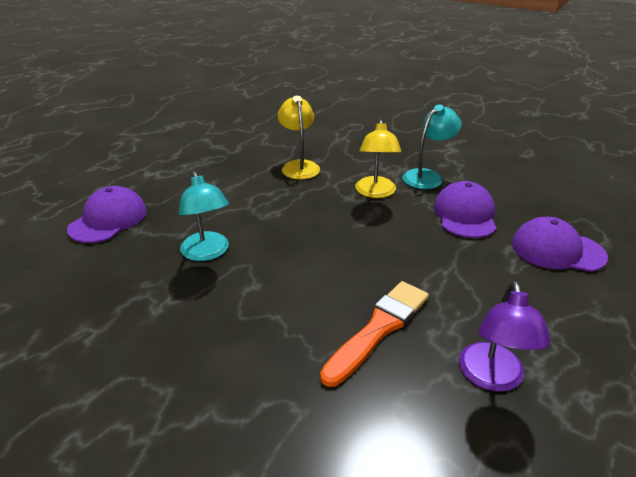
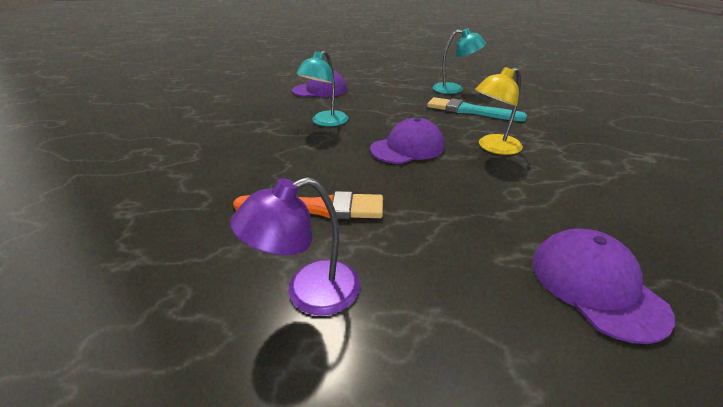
camera: 55 degrees right, 0 degrees up
yellow lamp [278,96,320,179] -> turquoise brush [427,97,527,121]
turquoise lamp [403,104,462,189] -> turquoise lamp moved to [432,28,486,94]
purple cap [434,181,497,238] -> purple cap moved to [370,118,444,164]

